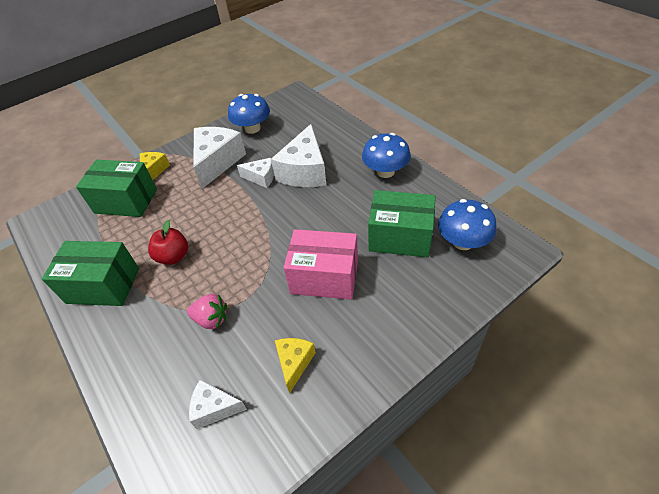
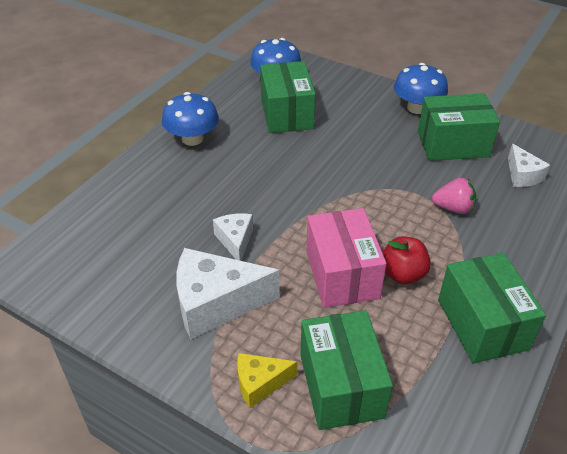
camera: 115 degrees left, 5 degrees down
pink strawberry [187,294,227,329] -> pink strawberry turned 105 degrees clockwise [432,178,476,214]
blue mushroom [228,94,270,134] -> blue mushroom moved to [394,63,448,114]
white cheese [271,124,326,187] -> none
yellow cheese [275,338,316,394] -> green box [418,93,500,161]
pink box [284,229,358,300] -> pink box moved to [306,208,387,308]

